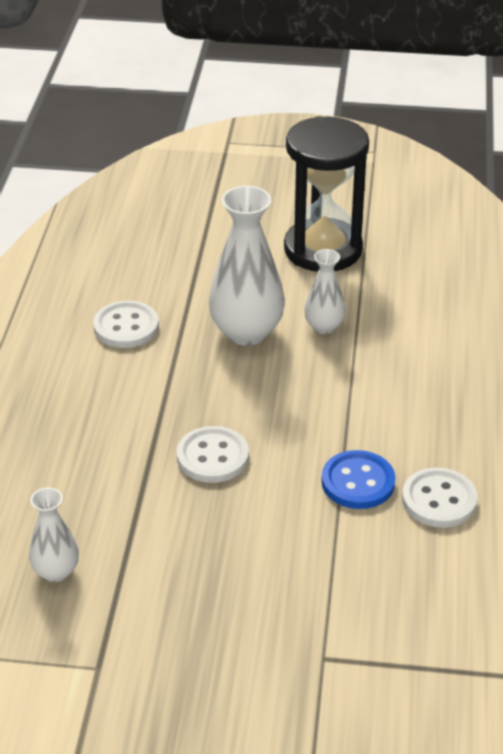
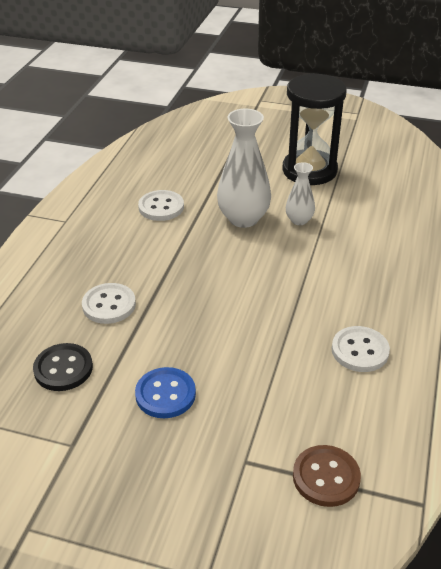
camera: 10 degrees right, 0 degrees up
white vase [29,488,79,582] -> black button [33,343,93,391]
white button [177,426,249,483] -> white button moved to [82,283,136,324]
blue button [321,450,395,509] -> blue button moved to [135,367,196,418]
none -> brown button [293,445,361,507]

